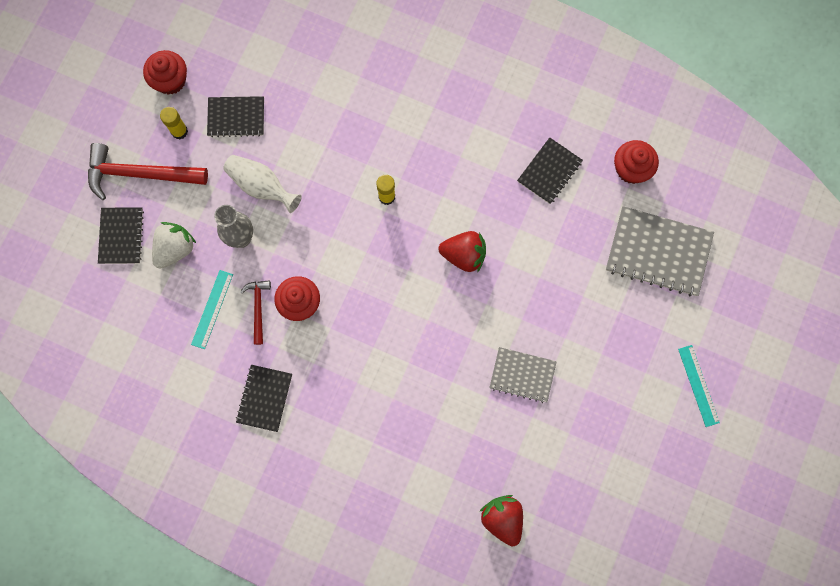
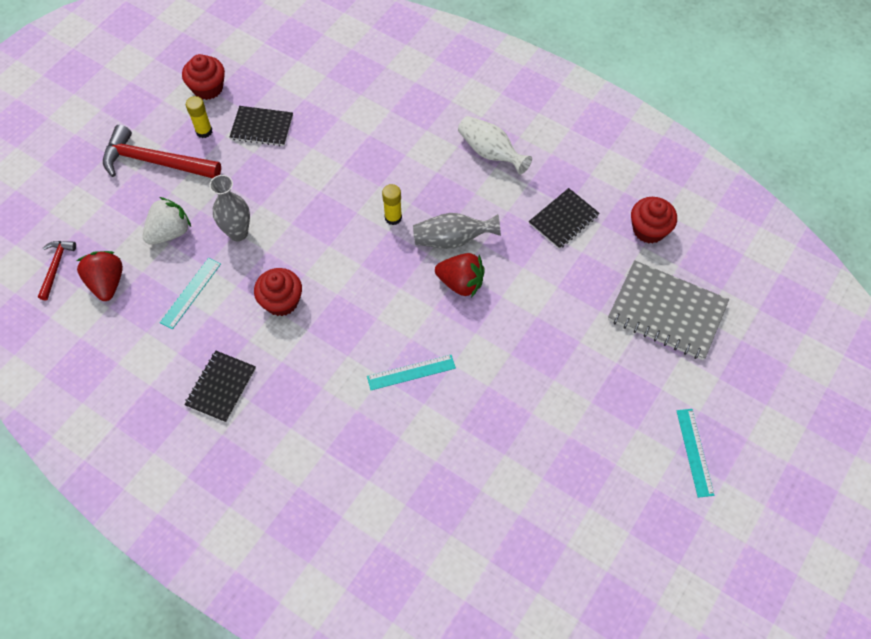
camera: 10 degrees right, 15 degrees down
black notebook [98,207,144,264] -> none
white vase [223,155,302,213] -> white vase moved to [458,116,532,175]
red hammer [240,280,271,345] -> red hammer moved to [38,241,76,300]
red strawberry [479,495,523,546] -> red strawberry moved to [77,251,123,301]
grey notebook [489,347,557,403] -> none
none -> turquoise ruler [367,355,456,390]
none -> grey vase [413,213,501,249]

